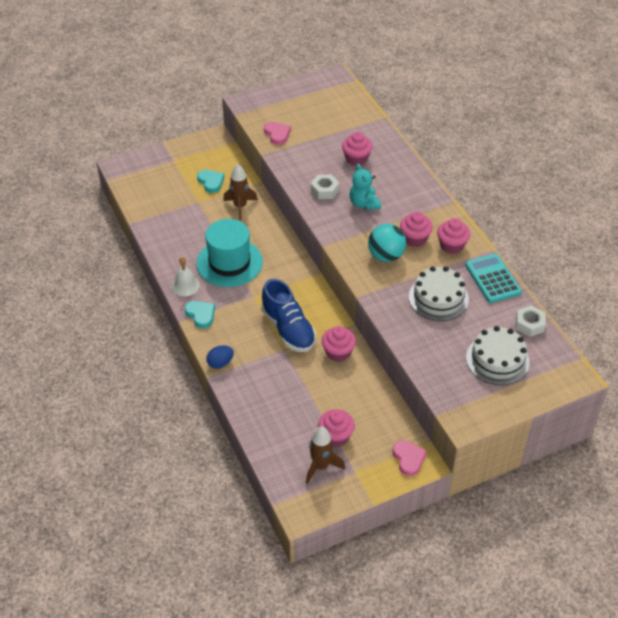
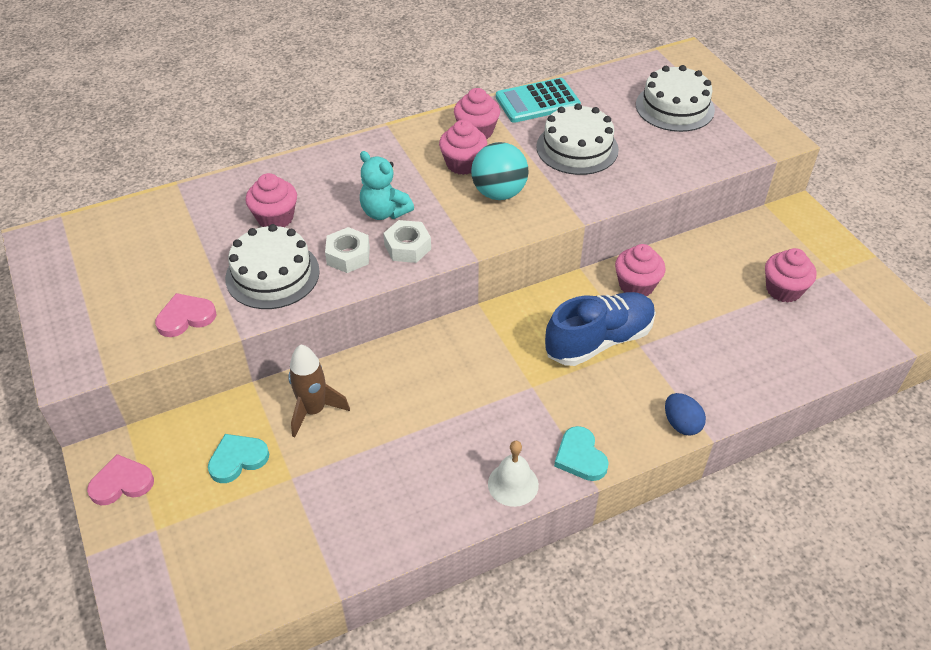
camera: 90 degrees left, 0 degrees up
turquoise heart [185,301,215,328] -> turquoise heart turned 75 degrees counterclockwise [554,426,609,481]
turquoise hat [197,219,263,287] -> none
brown rocket [306,426,345,484] -> none
turquoise teddy bear [350,164,381,210] -> turquoise teddy bear turned 60 degrees clockwise [360,151,414,220]
pink heart [392,440,427,476] -> pink heart moved to [87,454,154,505]
white nut [516,305,546,337] -> white nut moved to [383,220,431,263]
none -> white cake [225,224,320,309]

